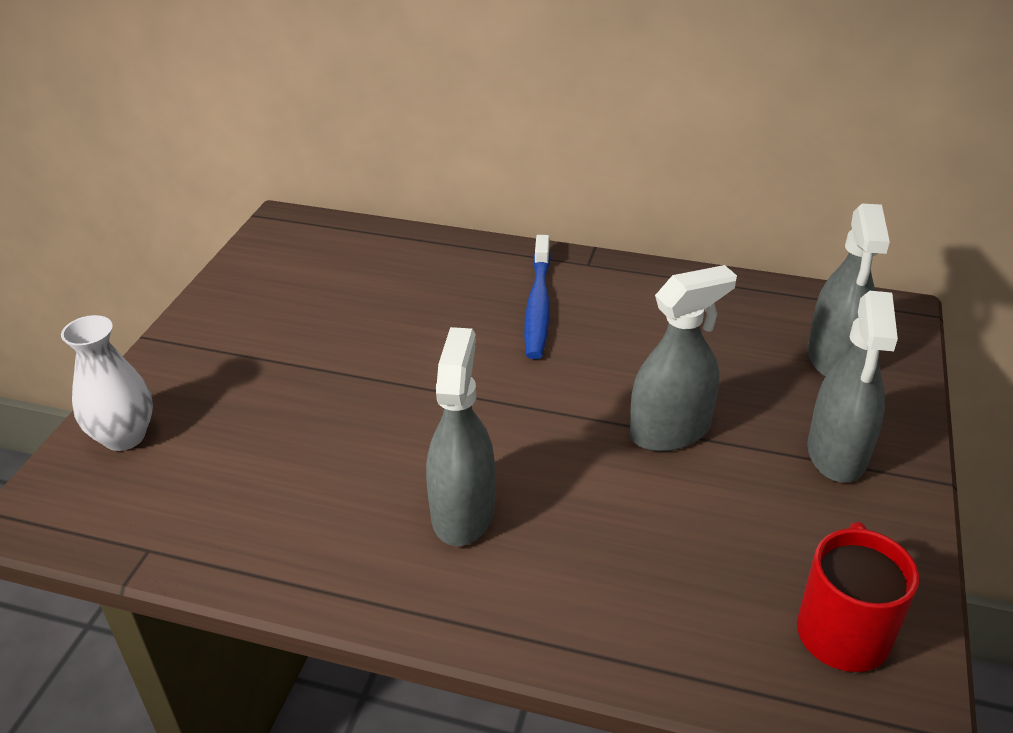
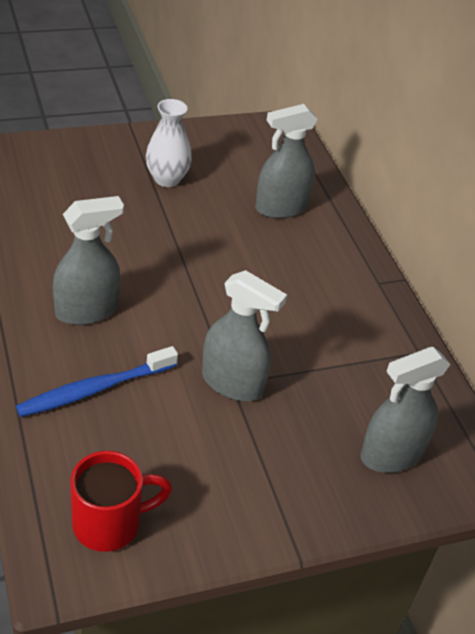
camera: 50 degrees right, 5 degrees up
white vase [61,315,153,451] -> white vase moved to [146,99,192,187]
blue toothbrush [524,235,551,359] -> blue toothbrush moved to [16,346,178,417]
grey spray bottle [807,291,898,482] -> grey spray bottle moved to [255,104,317,219]

